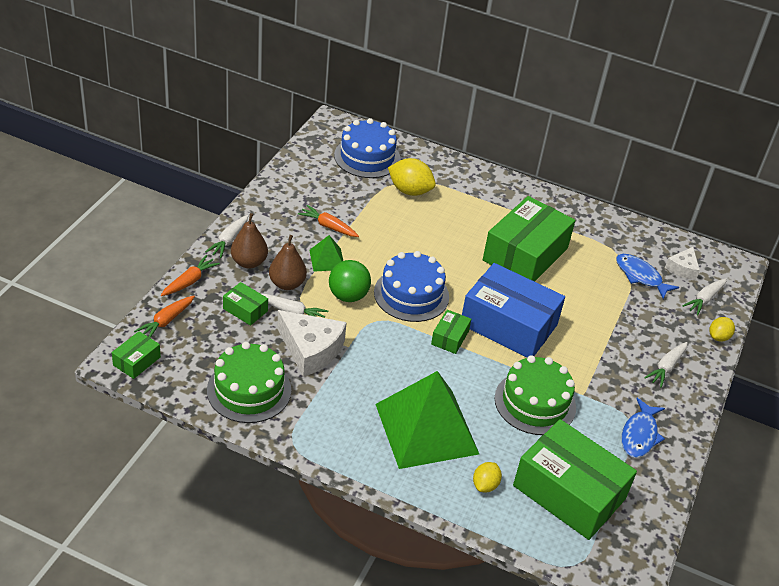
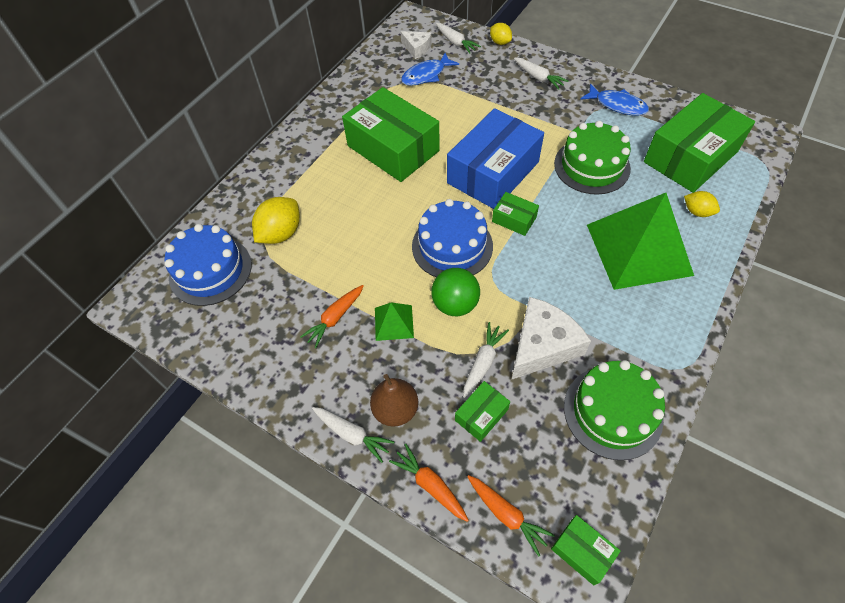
camera: 75 degrees left, 15 degrees up
brown pear [269,235,307,290] -> none

